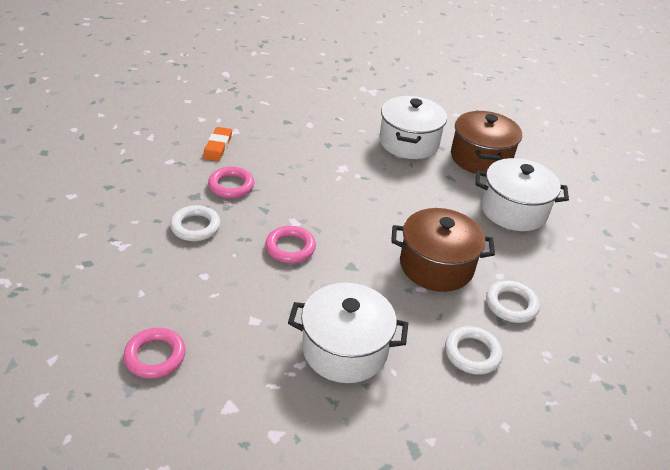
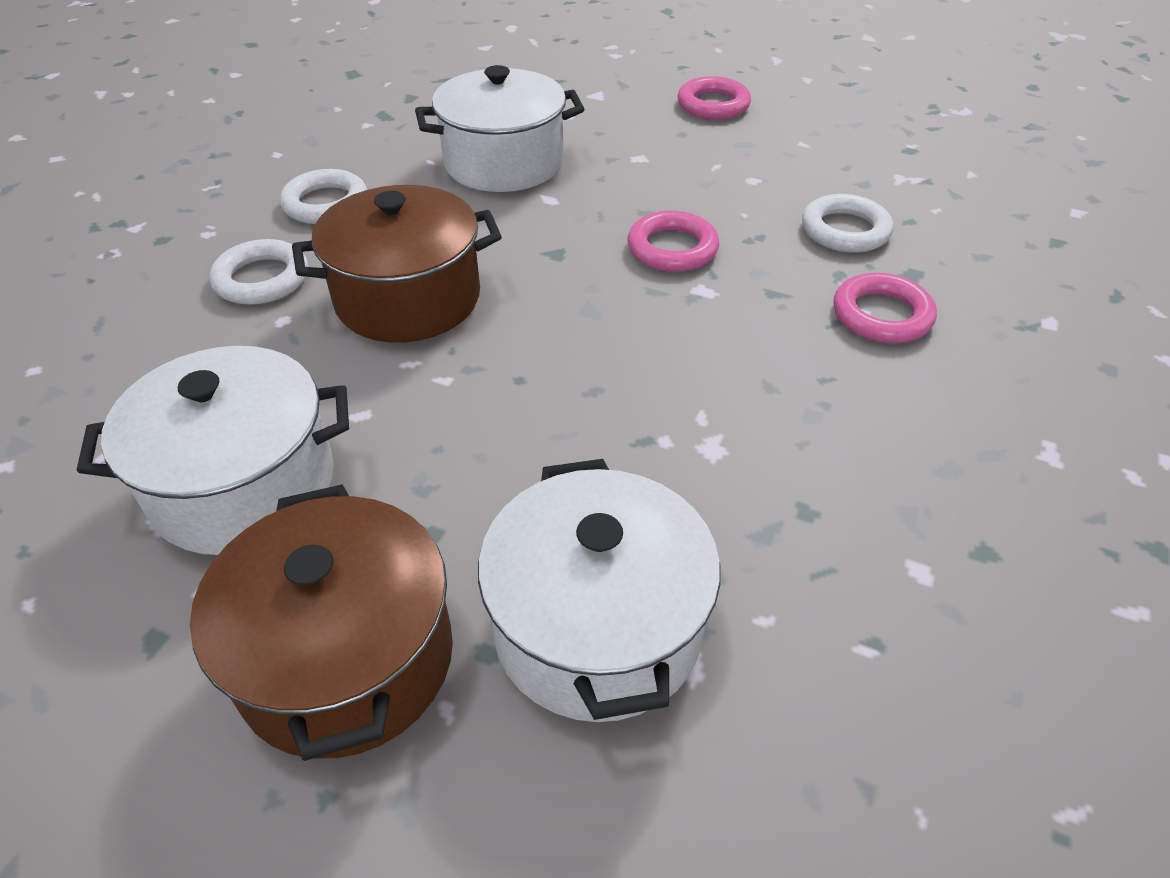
camera: 160 degrees right, 5 degrees up
orange eraser [203,127,232,161] -> none

